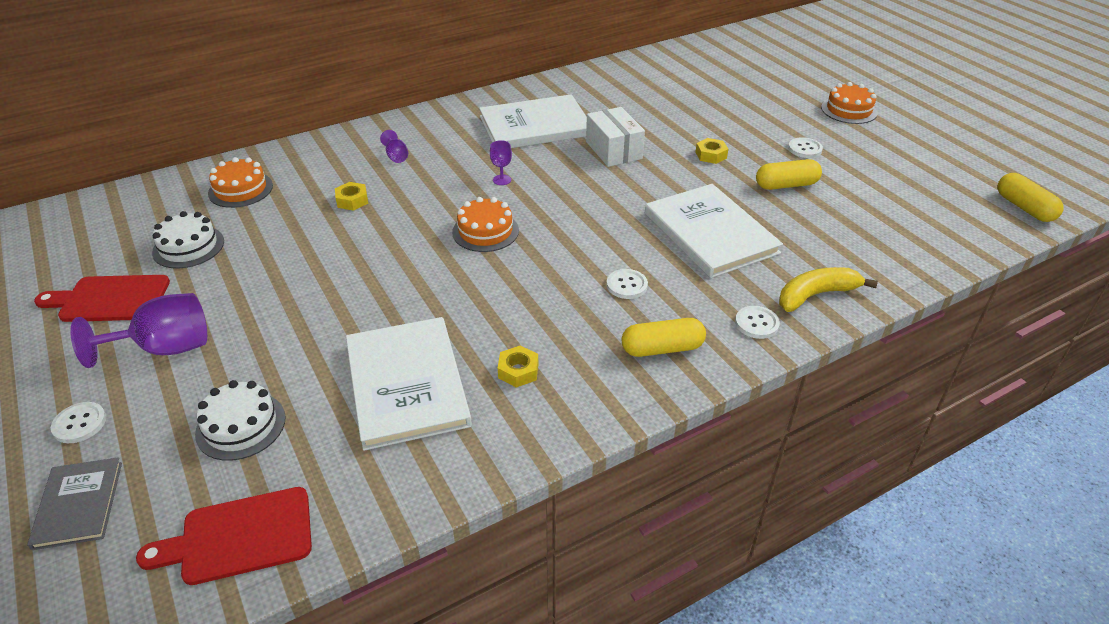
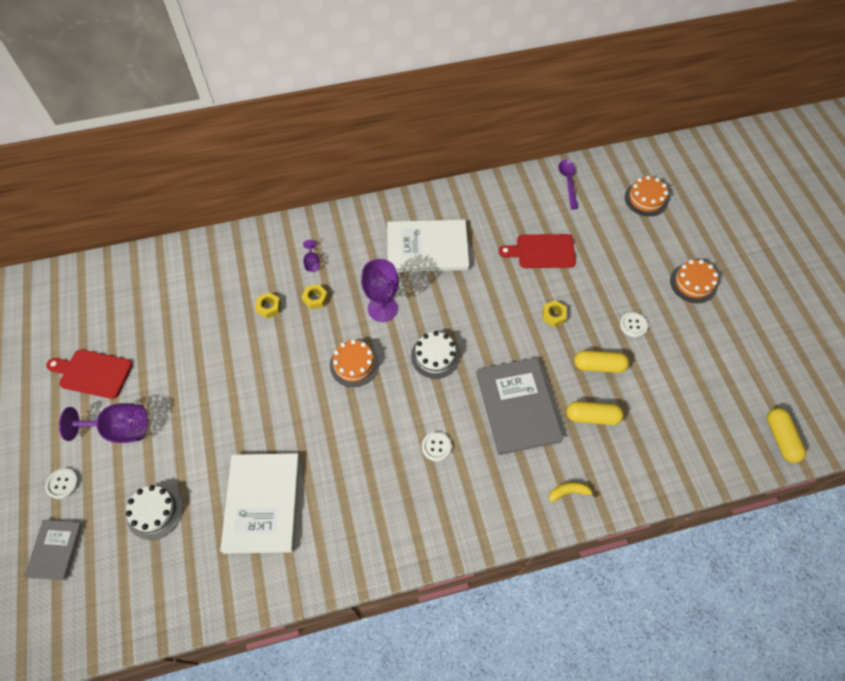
camera: 15 degrees right, 20 degrees up
red cutting board [136,487,312,585] -> red cutting board moved to [498,234,576,268]
white cake [152,211,224,269] -> white cake moved to [411,331,460,379]
orange cake [208,157,273,208] -> orange cake moved to [625,176,668,216]
purple goblet [490,140,512,185] -> purple goblet [361,259,399,322], size x2.12
yellow nut [498,345,538,388] -> yellow nut moved to [302,284,328,309]
white box [586,107,645,167] -> none
yellow capsule [622,318,706,357] -> yellow capsule moved to [567,401,624,425]
white book [645,184,783,278] -> grey book [476,358,563,455]
white button [735,306,780,339] -> none
yellow banana [779,267,878,312] -> yellow banana [549,482,598,502], size x0.61
none -> purple spoon [559,160,578,209]

